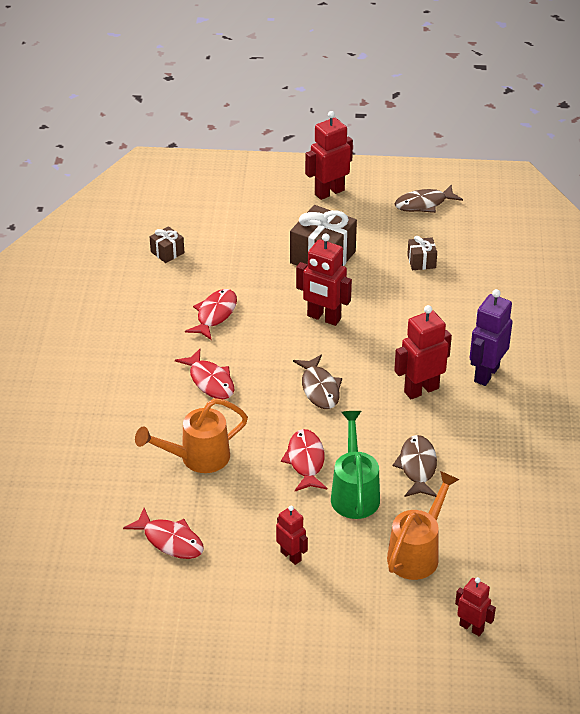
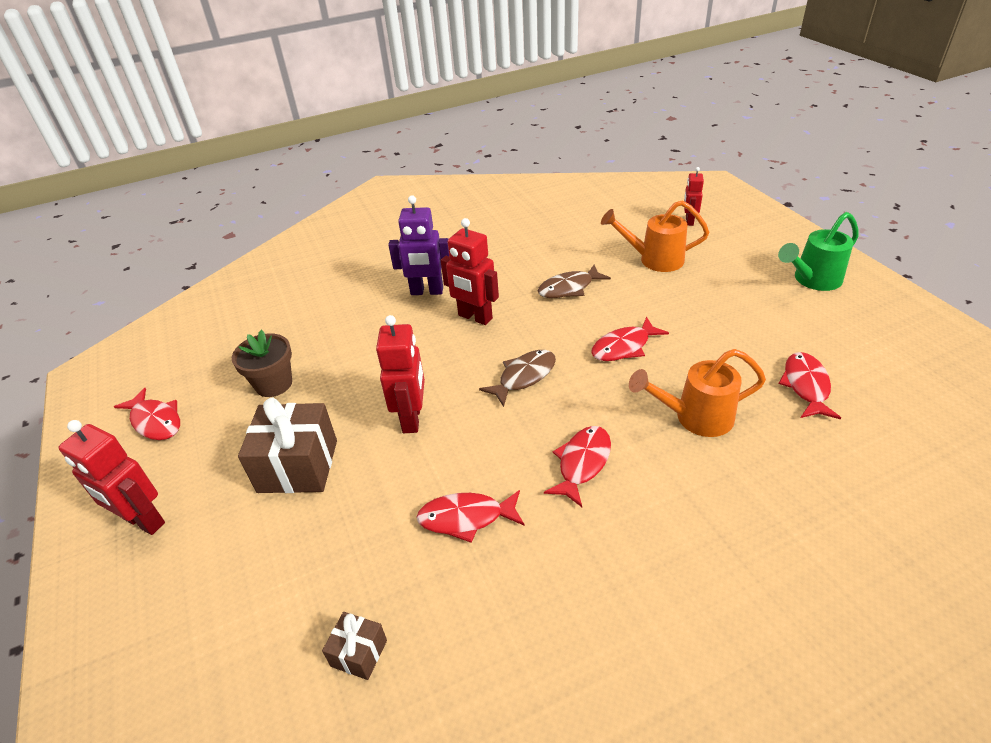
camera: 115 degrees left, 0 degrees up
orange watering can [135,398,248,473] -> orange watering can turned 135 degrees clockwise [629,349,766,437]
red robot [276,506,308,565] -> none
green watering can [331,411,380,519] -> green watering can moved to [778,212,859,291]
brown fish [395,185,463,213] -> red fish [114,388,180,440]
brown gift [407,236,437,270] -> brown flower pot [232,330,292,397]

